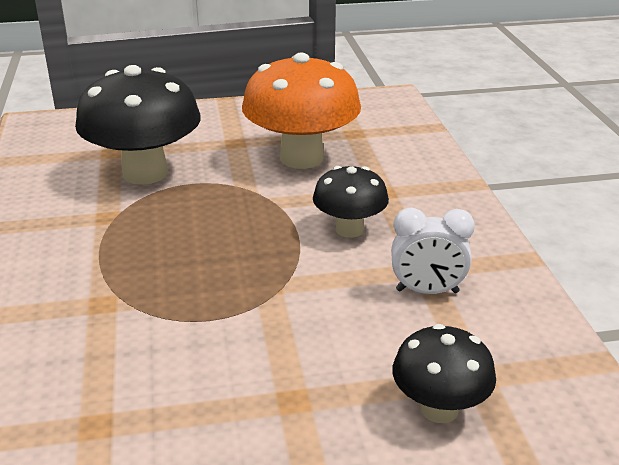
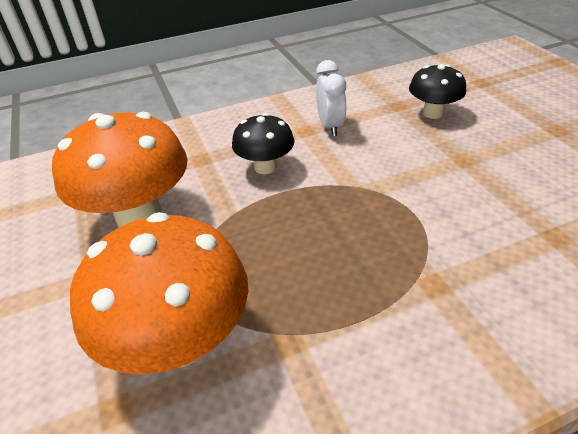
camera: 100 degrees left, 10 degrees up
black mushroom [75,65,201,185] -> orange mushroom [70,212,248,375]

